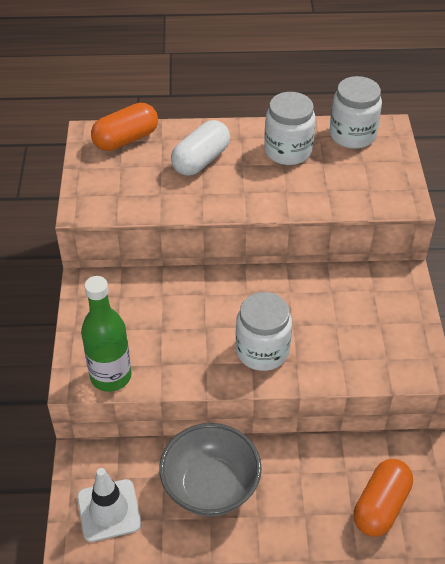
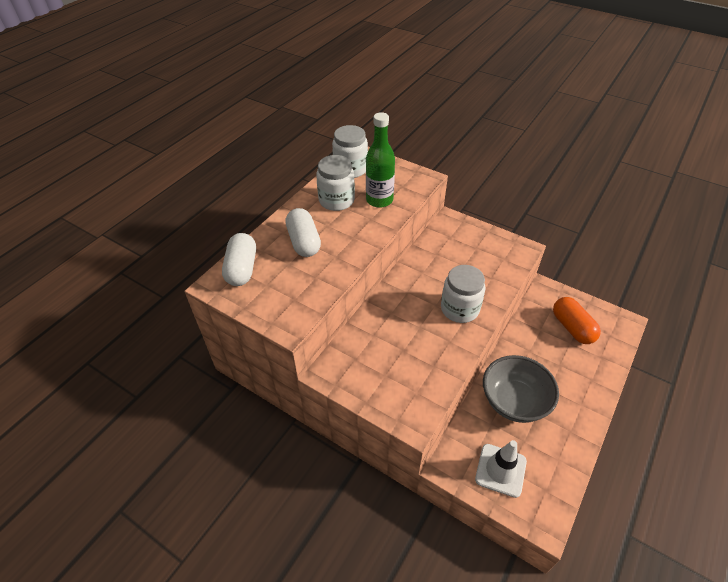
camera: 55 degrees left, 0 degrees up
green bottle [81,276,132,392] -> green bottle moved to [366,112,395,208]
orange capsule [91,103,158,151] -> white capsule [222,233,256,286]

